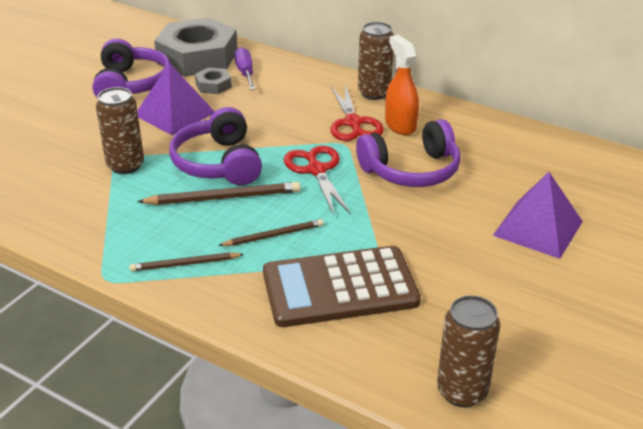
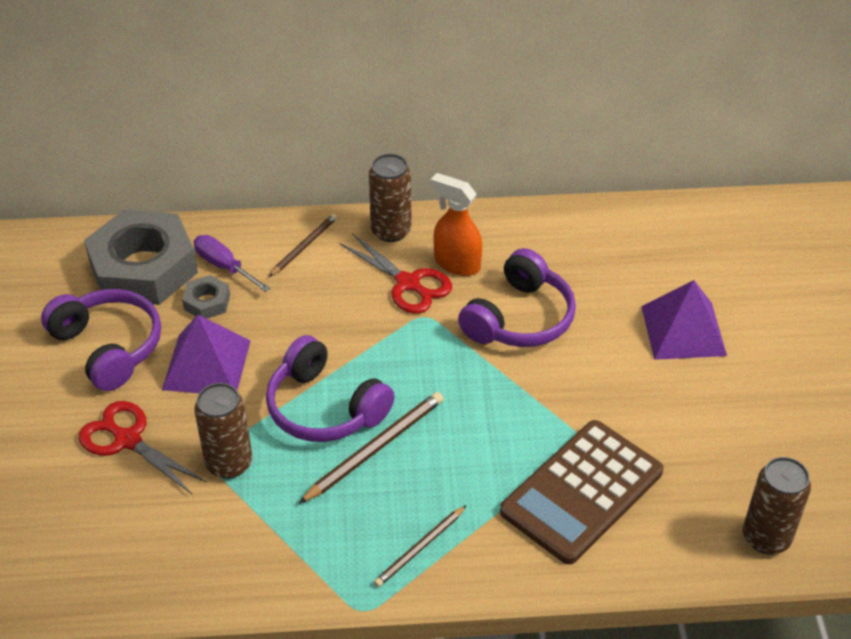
camera: 35 degrees left, 10 degrees up
brown pencil [218,219,323,246] -> brown pencil moved to [269,214,337,277]
red scissors [284,146,351,215] -> red scissors moved to [78,401,207,494]

